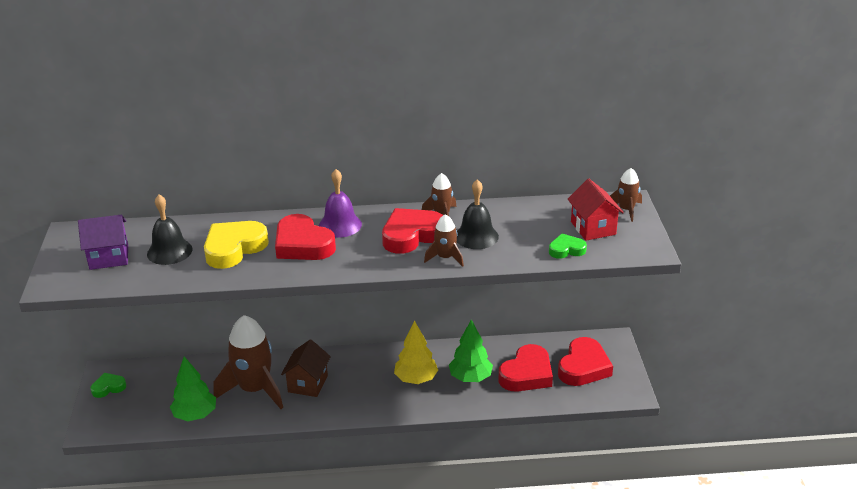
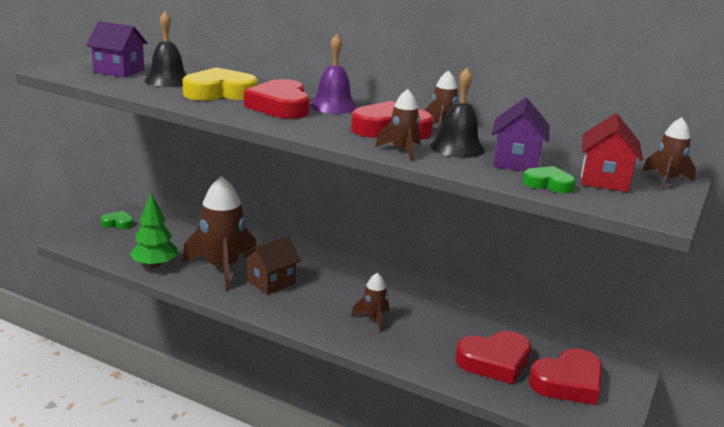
camera: 30 degrees right, 10 degrees down
yellow tree [394,321,438,384] -> brown rocket [351,273,389,332]
green tree [449,319,493,382] -> none
none -> purple house [492,98,550,171]

